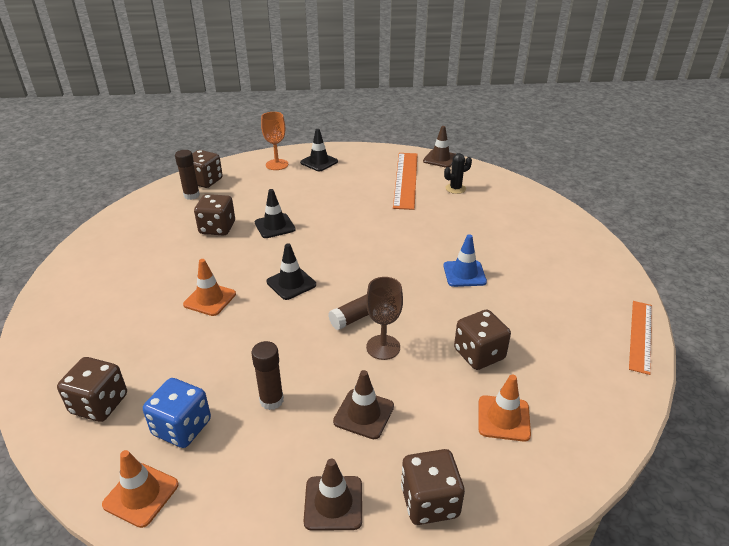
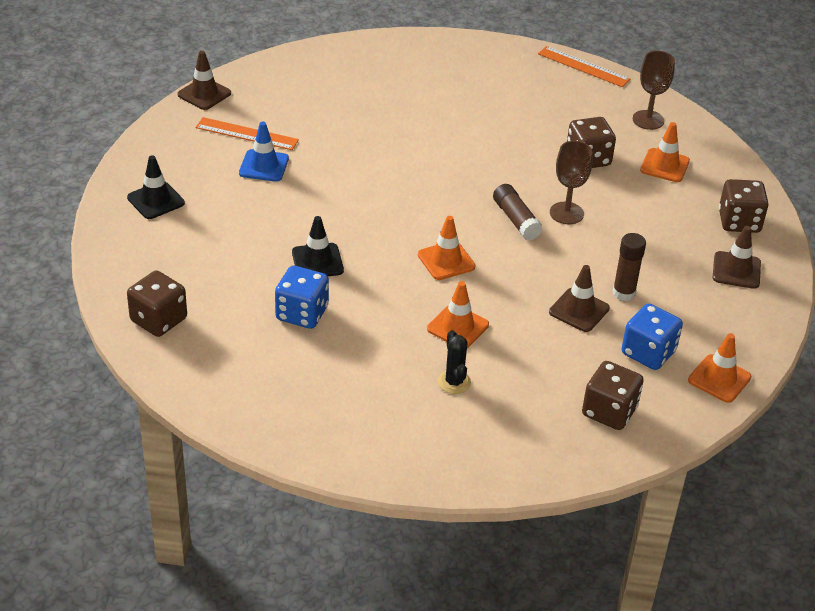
camera: 80 degrees left, 5 degrees up
brown glue stick [175,150,200,200] -> none
brown dice [194,194,235,236] -> blue dice [275,266,329,329]
orange goblet [261,112,288,170] -> none
black traffic cone [266,244,316,300] -> orange traffic cone [418,216,476,280]
brown traffic cone [333,370,394,439] -> brown traffic cone moved to [549,265,610,332]
orange ruler [393,153,418,210] -> orange ruler [195,117,299,150], size x0.66
blue traffic cone [443,234,487,287] -> blue traffic cone moved to [239,122,289,182]
black cactus [444,153,472,194] -> black cactus moved to [438,330,471,394]
none -> brown goblet [633,51,675,130]

